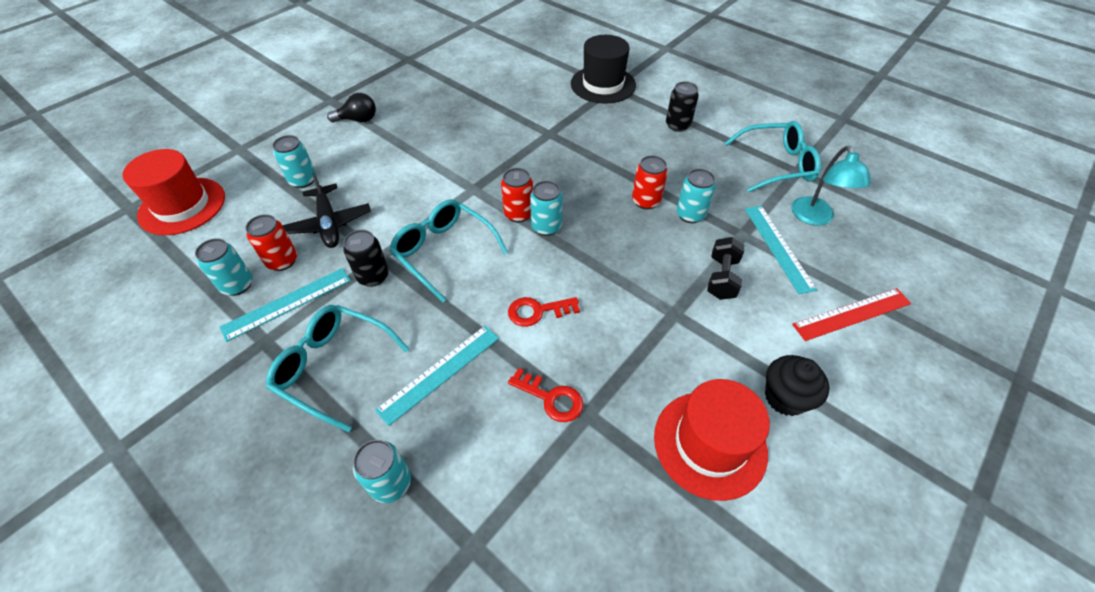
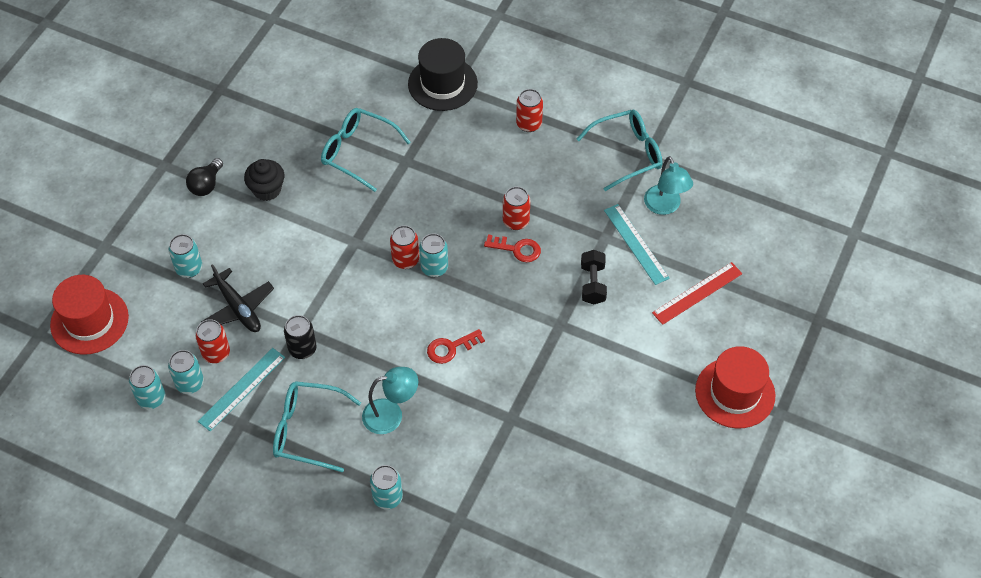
camera: 15 degrees left, 5 degrees up
black light bulb [327,93,376,123] -> black light bulb turned 135 degrees clockwise [186,158,223,196]
turquoise ruler [375,326,499,426] -> turquoise lamp [362,367,418,434]
turquoise glasses [389,199,508,302] -> turquoise glasses moved to [321,108,410,192]
red key [508,368,584,422] -> red key moved to [484,235,541,262]
red hat [654,379,770,501] -> red hat moved to [695,346,776,429]
black can [666,81,699,132] -> red can [516,89,543,132]
turquoise can [676,169,716,223] -> turquoise can moved to [129,365,165,409]
black cupcake [765,355,829,416] -> black cupcake moved to [244,159,284,201]

